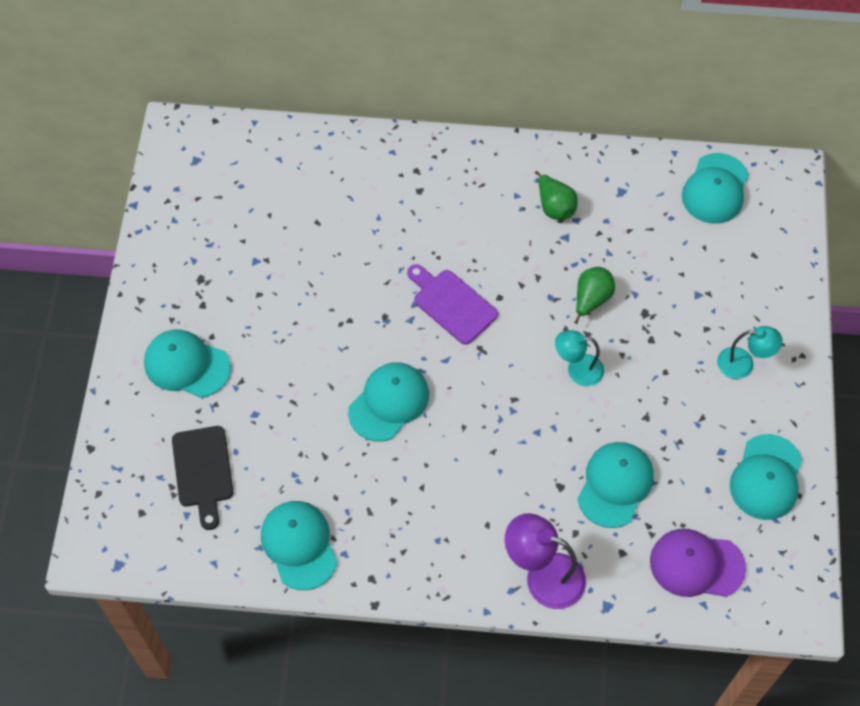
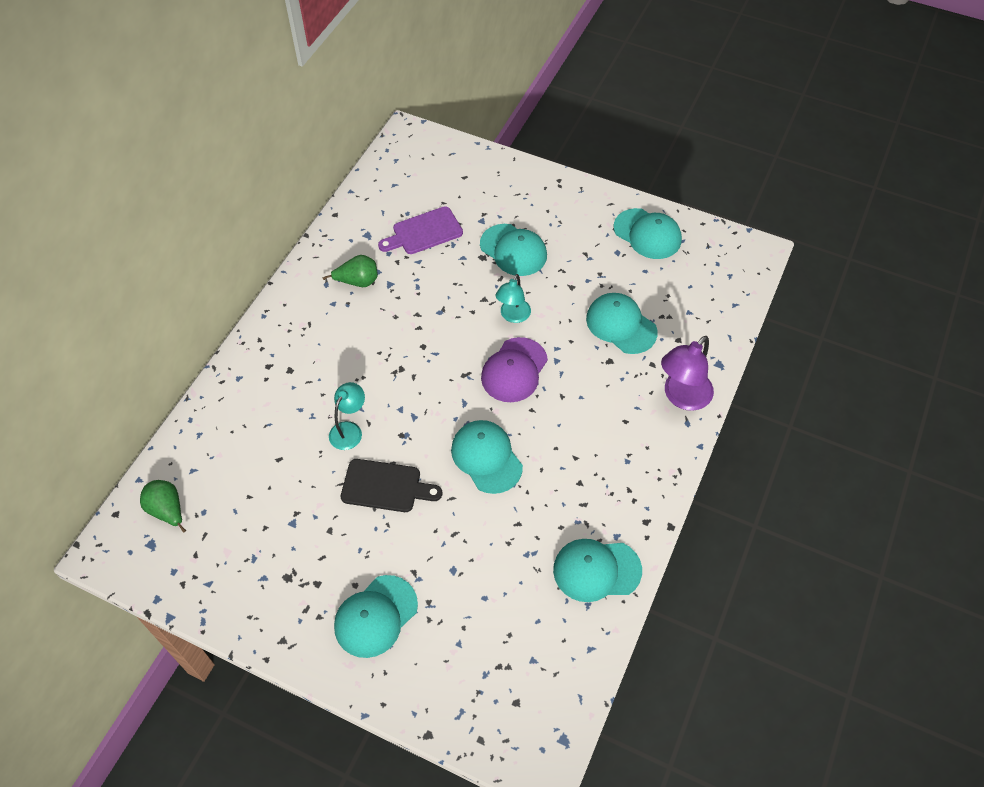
camera: 70 degrees left, 5 degrees down
black cutting board [172,426,233,530] -> black cutting board moved to [341,459,442,512]
purple cutting board [407,264,498,345] -> purple cutting board moved to [378,206,463,254]
green pear [574,267,615,324] -> green pear moved to [140,480,186,533]
purple cap [650,529,746,597] -> purple cap moved to [481,337,548,402]
turquoise cap [682,153,749,224] -> turquoise cap moved to [480,224,547,276]
turquoise lamp [717,326,783,379] -> turquoise lamp moved to [329,382,365,450]

